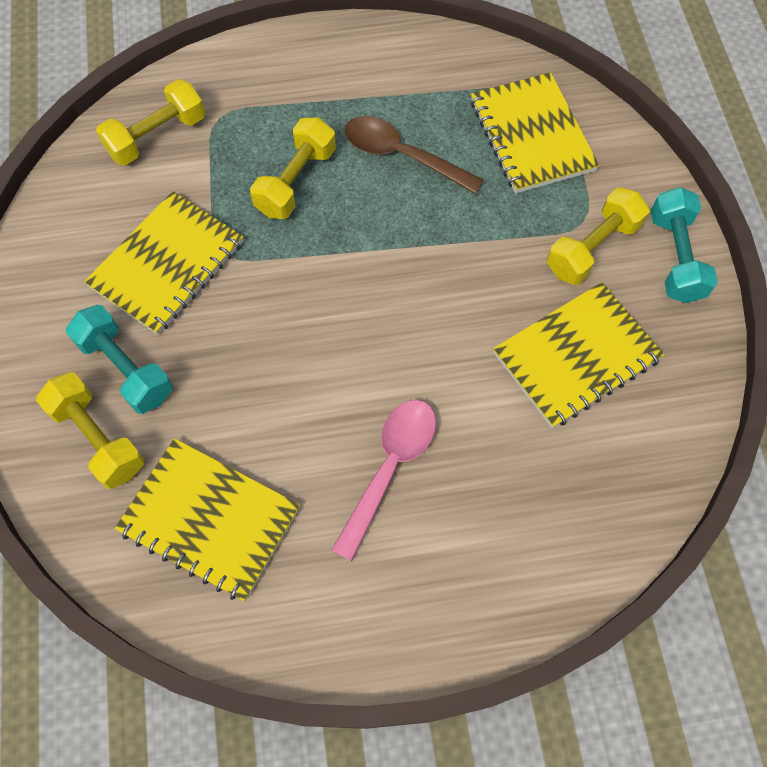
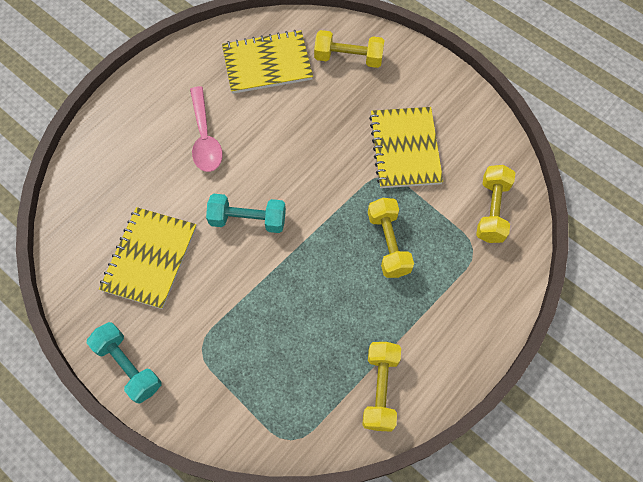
camera: 140 degrees right, 0 degrees up
turquoise dumbbell [66,305,173,414] -> turquoise dumbbell moved to [206,194,286,233]
brown spoon [344,116,484,194] -> none
yellow notebook [471,72,600,193] -> none
yellow dumbbell [547,187,650,285] -> yellow dumbbell moved to [362,342,401,432]

